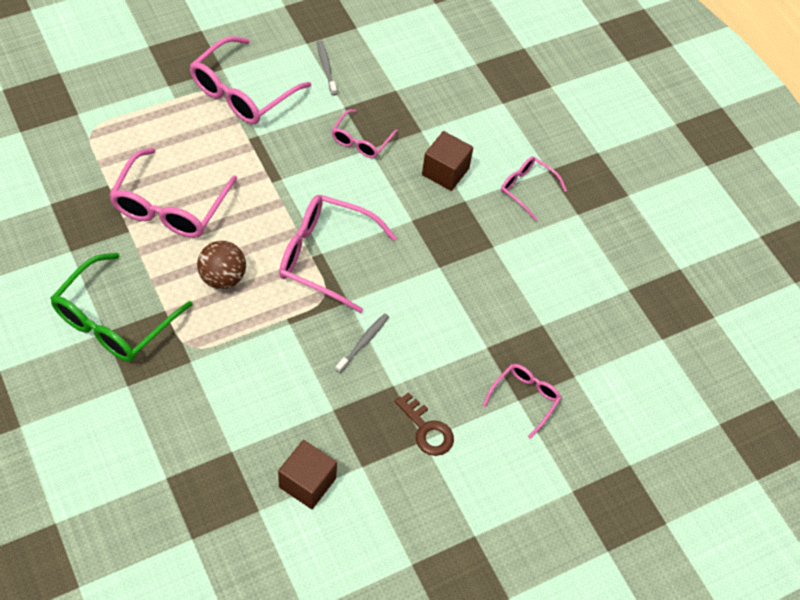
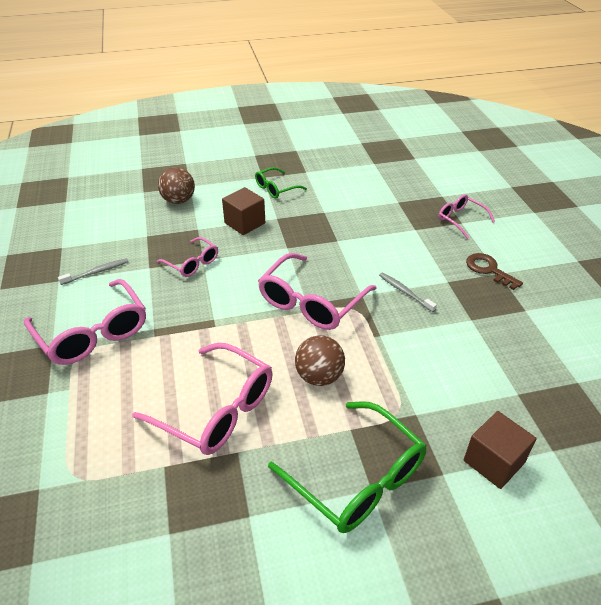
camera: 70 degrees left, 15 degrees down
brown cube [278,440,337,509] -> brown cube moved to [464,411,536,489]
grey toothbrush [317,41,337,96] -> grey toothbrush turned 150 degrees clockwise [58,258,129,285]
brown key [395,392,454,456] -> brown key turned 105 degrees counterclockwise [466,253,523,290]
pink glasses [501,157,567,221] -> green glasses [255,167,307,199]
none -> brown ball [158,167,195,204]

